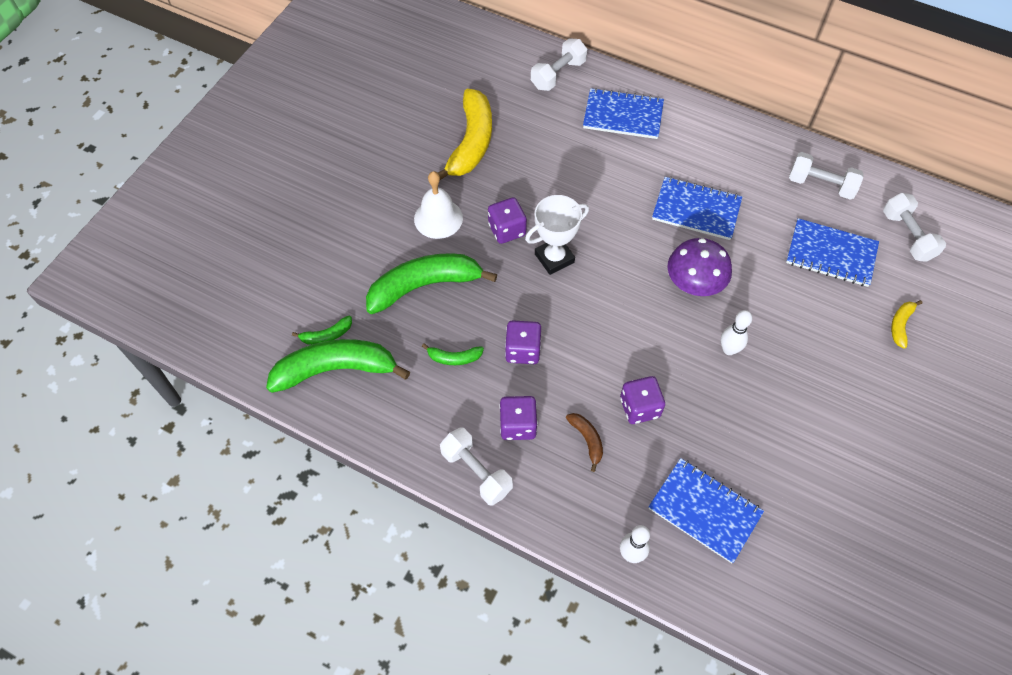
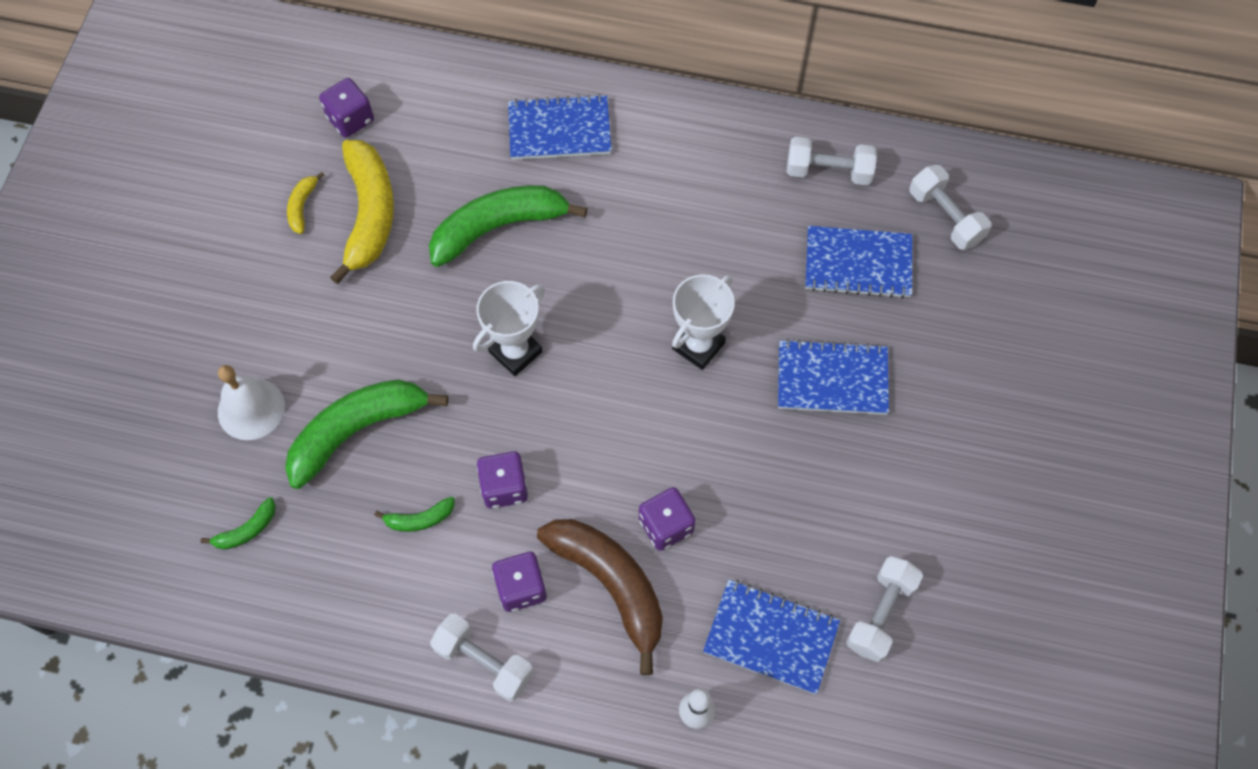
camera: 15 degrees left, 5 degrees up
green banana [266,339,410,393] -> green banana moved to [429,185,588,267]
white bell [414,171,463,239] -> white bell moved to [218,365,285,440]
purple dice [488,197,527,244] -> purple dice moved to [319,78,374,138]
white dumbbell [531,38,587,91] -> white dumbbell moved to [846,556,923,662]
brown banana [566,413,603,472] -> brown banana [537,519,663,675], size x2.24
blue notebook [652,177,742,240] -> blue notebook moved to [778,339,889,415]
purple mushroom [667,238,732,296] -> white trophy [672,274,735,370]
white bowling pin [721,310,752,355] -> none
yellow banana [891,300,922,349] -> yellow banana moved to [287,172,325,234]

